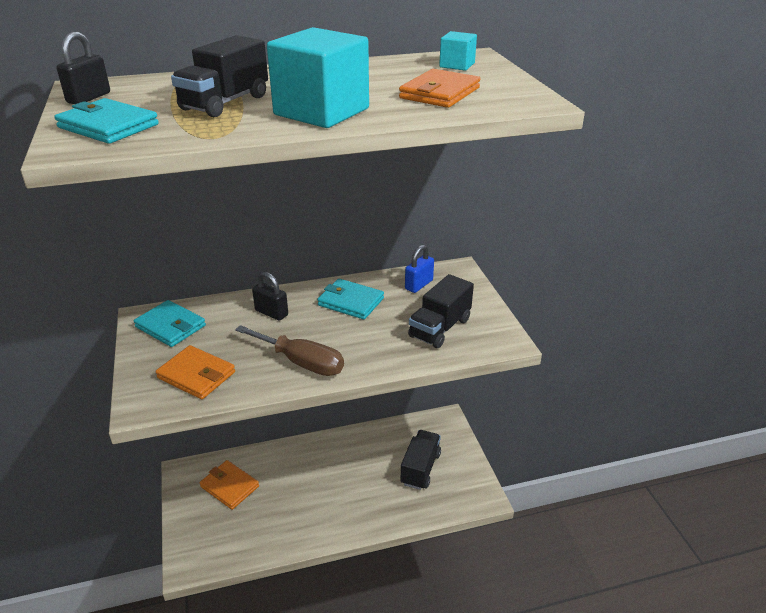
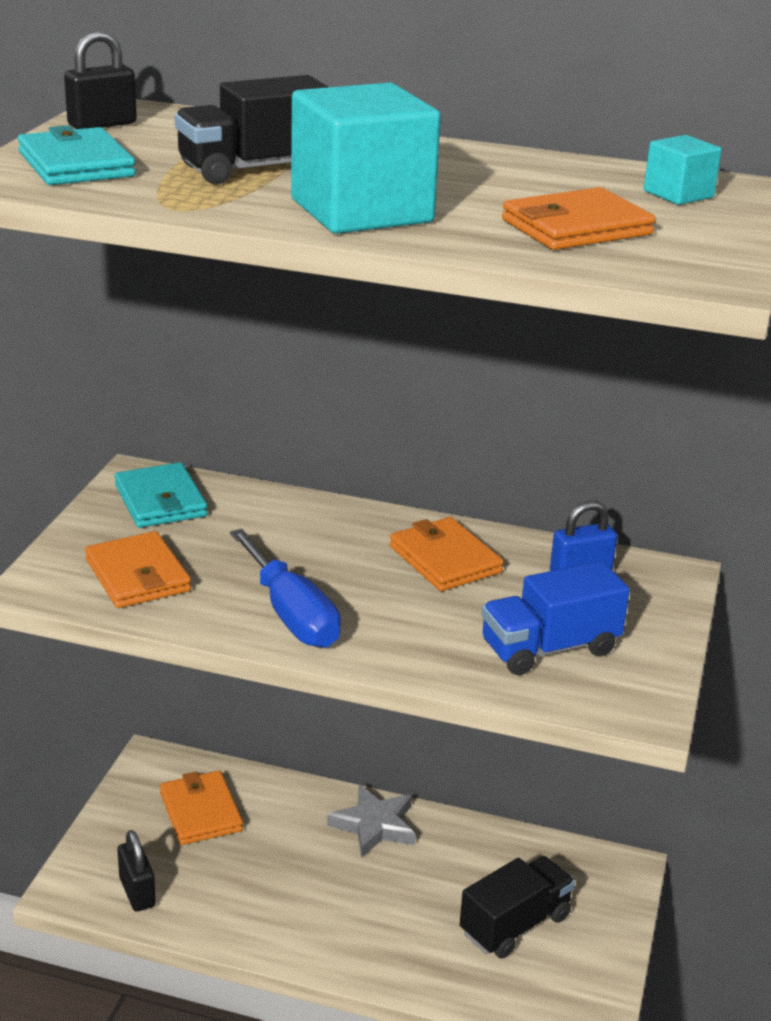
camera: 30 degrees right, 5 degrees down
brown screwdriver [235,325,344,376] -> blue screwdriver [230,529,341,648]
black padlock [252,272,288,321] -> black padlock moved to [117,830,156,912]
turquoise wallet [317,278,384,320] -> orange wallet [390,517,504,591]
black truck [408,274,474,348] -> blue truck [481,561,630,675]
none -> grey star [327,784,416,857]

